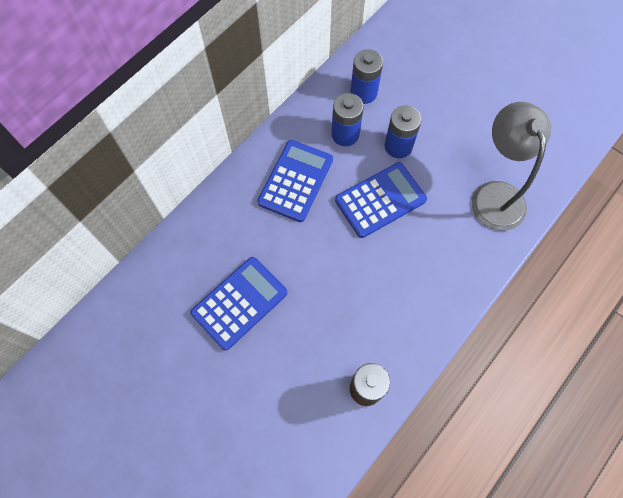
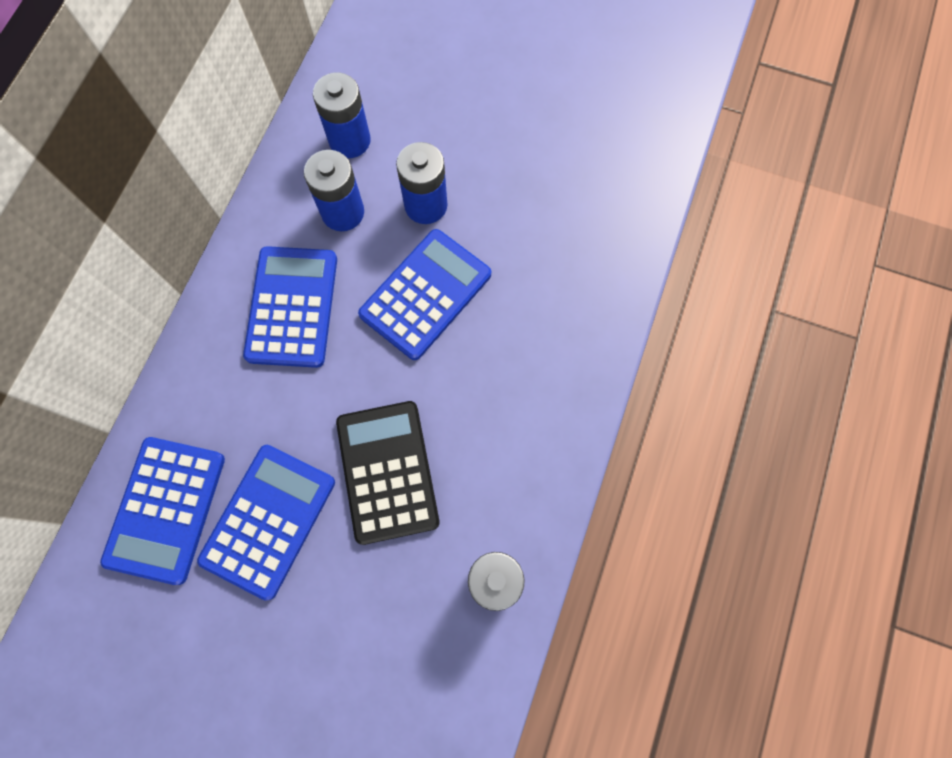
camera: 20 degrees left, 5 degrees up
grey lamp [472,102,551,231] -> none
none -> blue calculator [100,437,225,585]
none -> black calculator [336,401,439,545]

